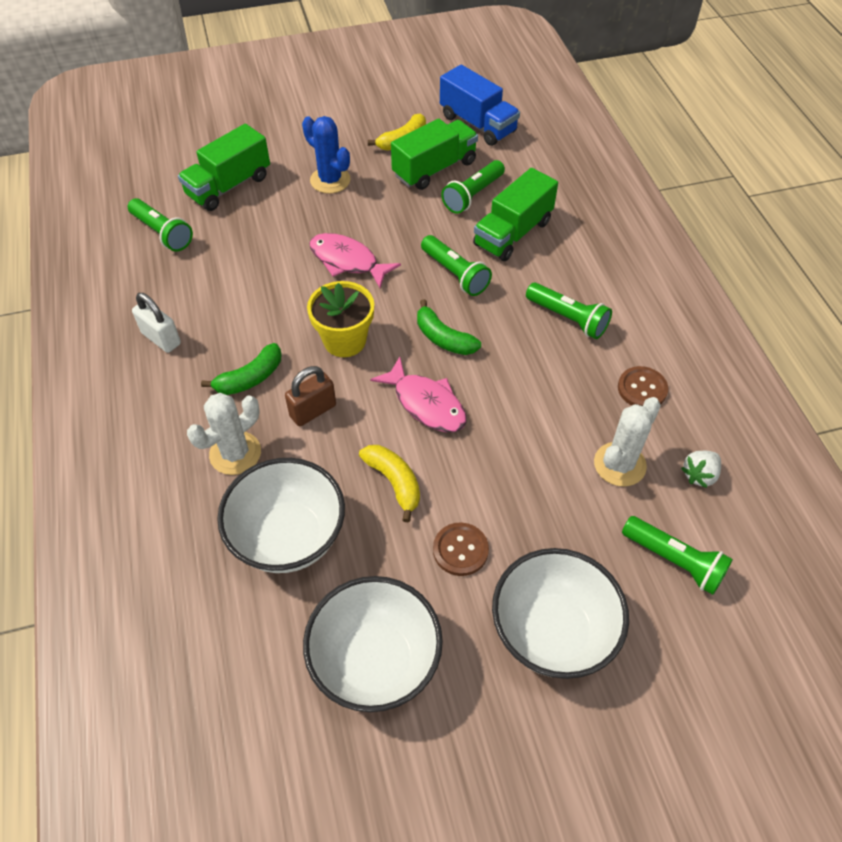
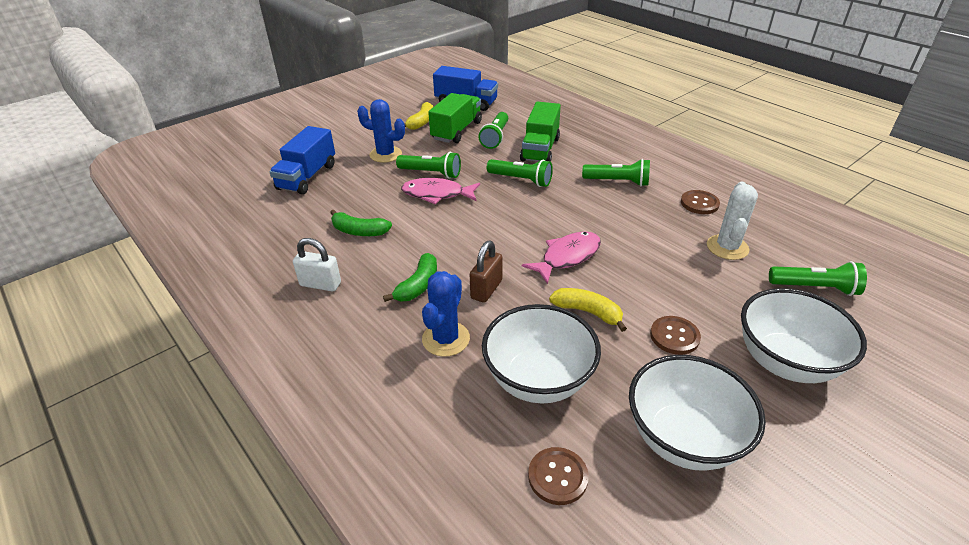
camera: 25 degrees left, 15 degrees down
green flashlight [128,198,193,252] -> green flashlight moved to [396,152,461,179]
green truck [178,124,270,211] -> blue truck [269,126,335,195]
white cactus [187,393,261,475] -> blue cactus [422,271,470,357]
yellow flower pot [307,281,374,357] -> none
pink fish [370,357,466,432] -> pink fish turned 60 degrees counterclockwise [522,231,601,284]
green banana [417,299,481,355] -> green banana moved to [330,210,392,236]
white strawberry [681,451,721,488] -> none
none -> brown button [528,447,589,505]

